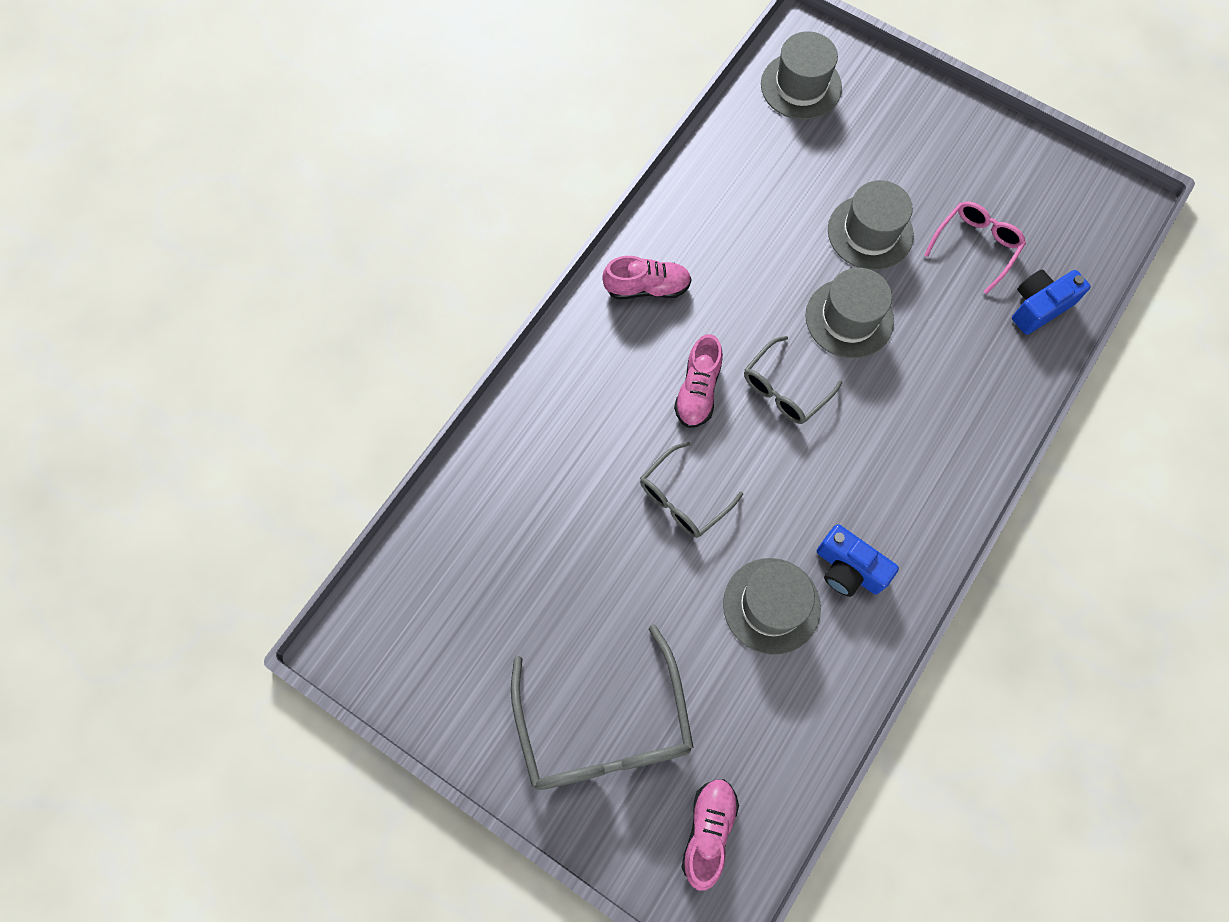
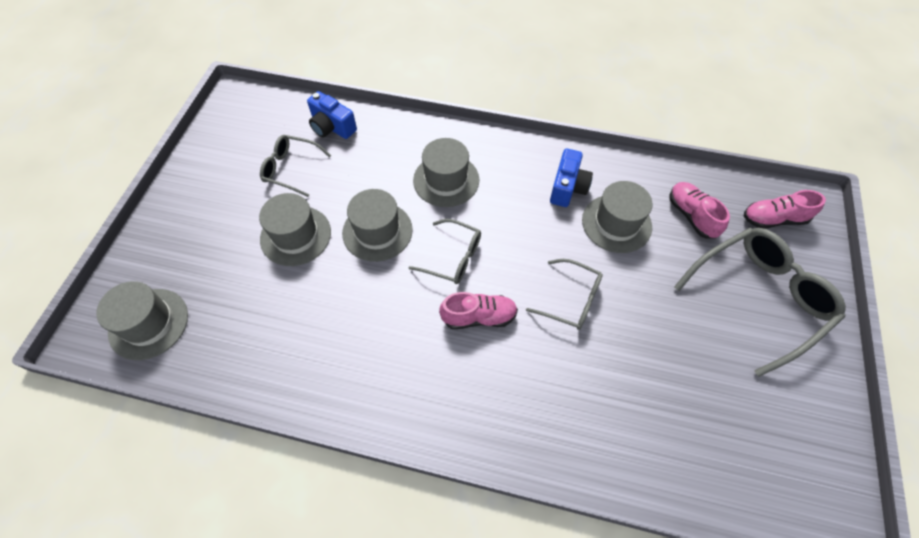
camera: 110 degrees left, 10 degrees down
pink shoe [602,256,692,299] -> pink shoe moved to [670,182,730,239]
pink glasses [924,201,1026,294] -> grey glasses [260,135,331,197]
none -> grey hat [413,138,479,207]

